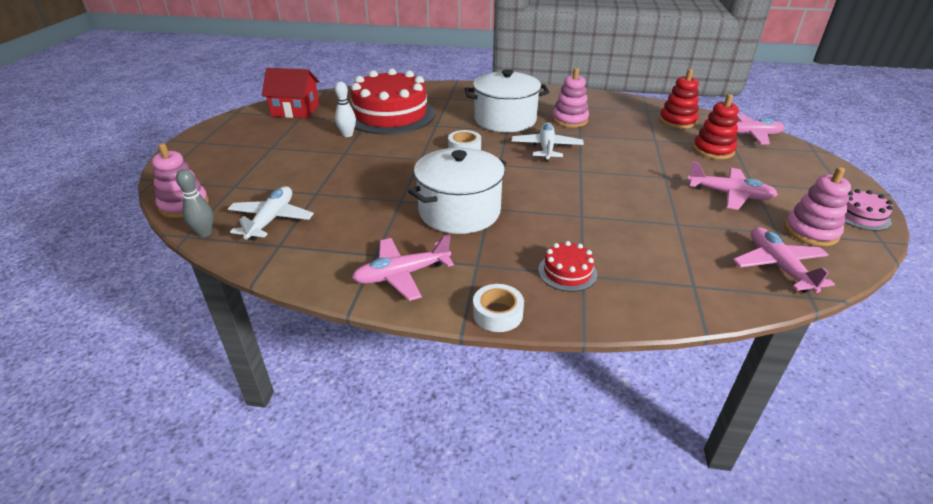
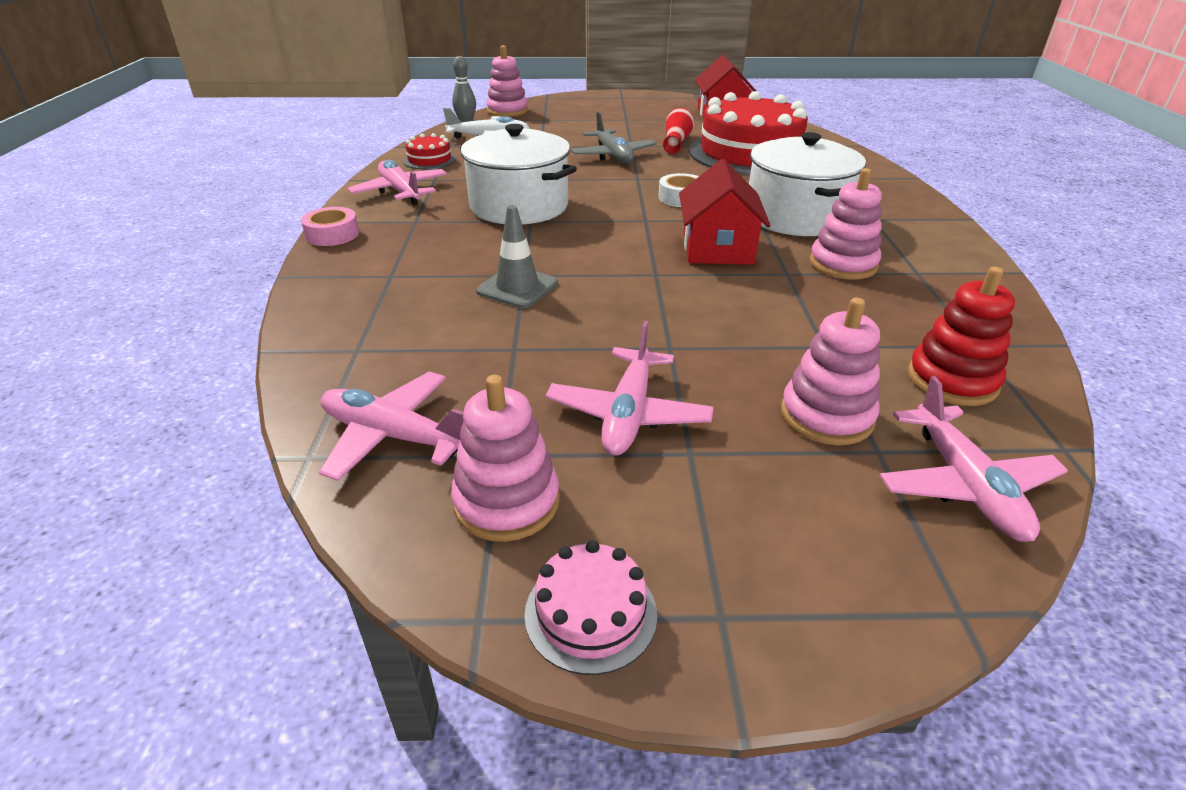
camera: 80 degrees right, 0 degrees up
white bowling pin [335,82,356,137] -> red vase [663,108,694,154]
white tape [473,284,524,332] -> pink tape [301,207,359,246]
white plane [512,122,584,162] -> red house [679,159,771,265]
red cake [538,241,597,292] -> red cake moved to [403,133,456,170]
red stacking toy [693,94,739,159] -> pink stacking toy [781,298,880,445]
pink plane [733,227,835,293] -> pink plane turned 135 degrees counterclockwise [319,372,464,481]
none -> grey traffic cone [476,205,558,308]
none -> grey plane [571,112,657,164]

